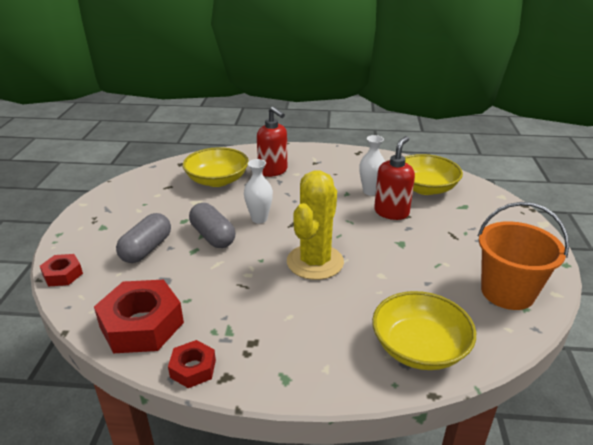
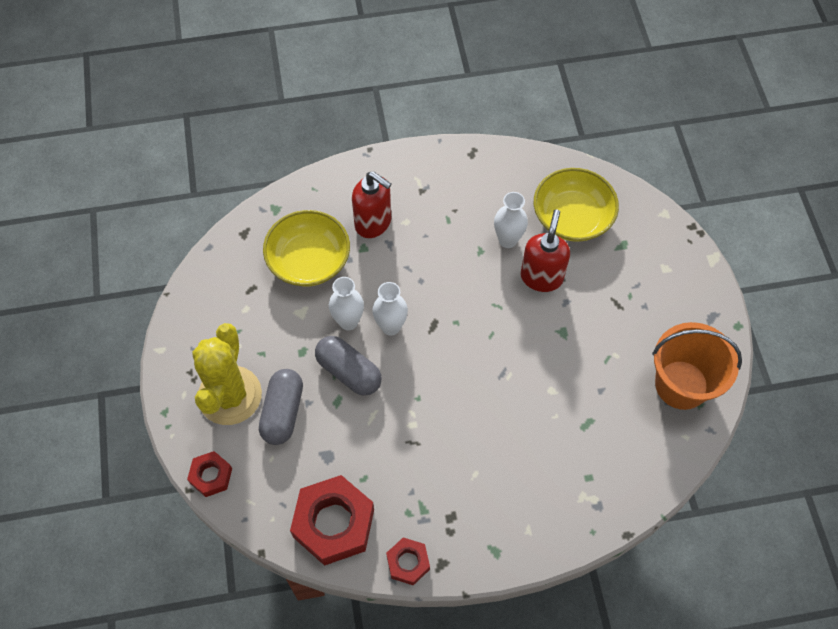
camera: 15 degrees left, 30 degrees up
yellow cactus [287,170,344,280] -> yellow cactus moved to [192,323,262,425]
yellow bowl [372,291,476,370] -> none
none -> white vase [329,277,364,330]

